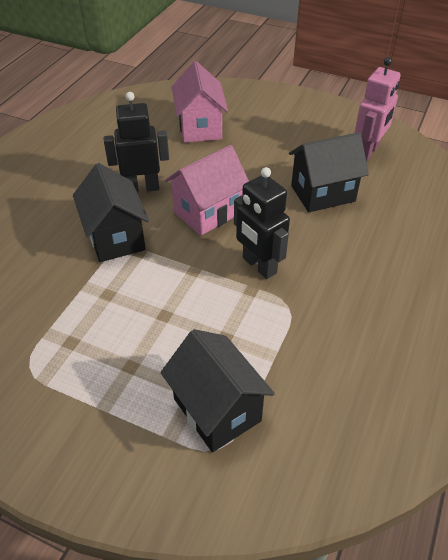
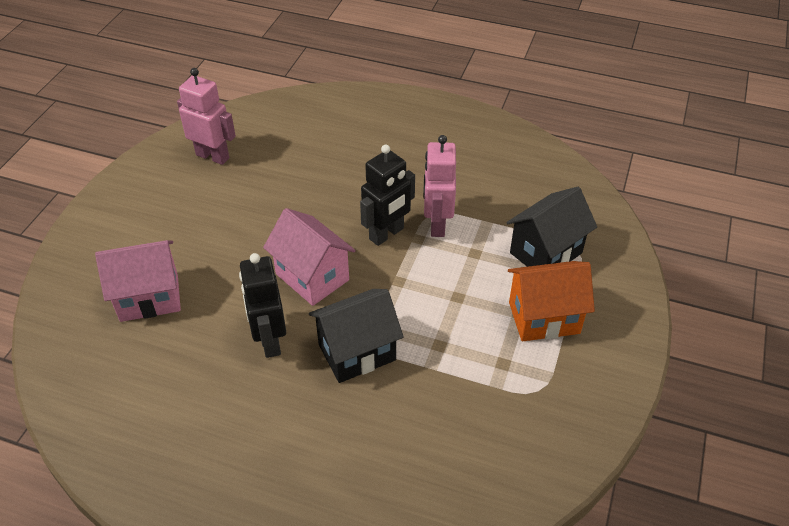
camera: 95 degrees left, 0 degrees up
black house [289,132,369,212] -> none
none -> pink robot [423,135,456,237]
none -> orange house [508,261,595,341]

